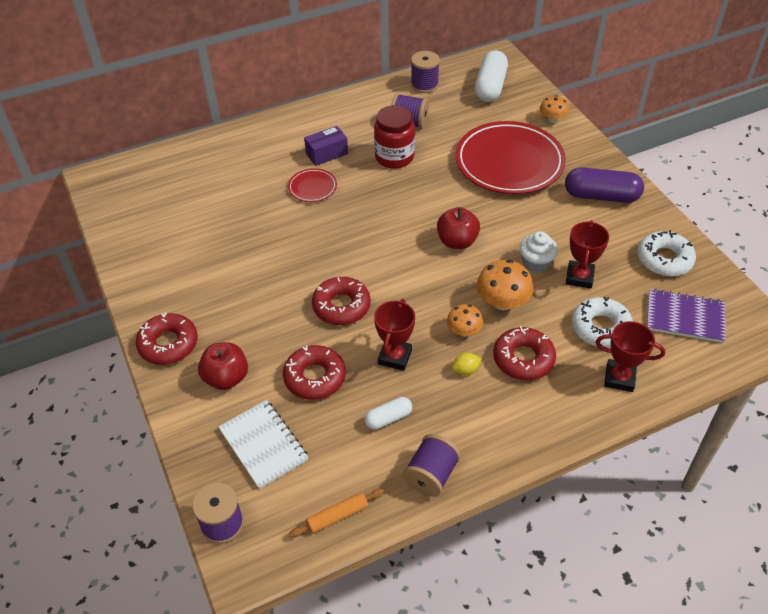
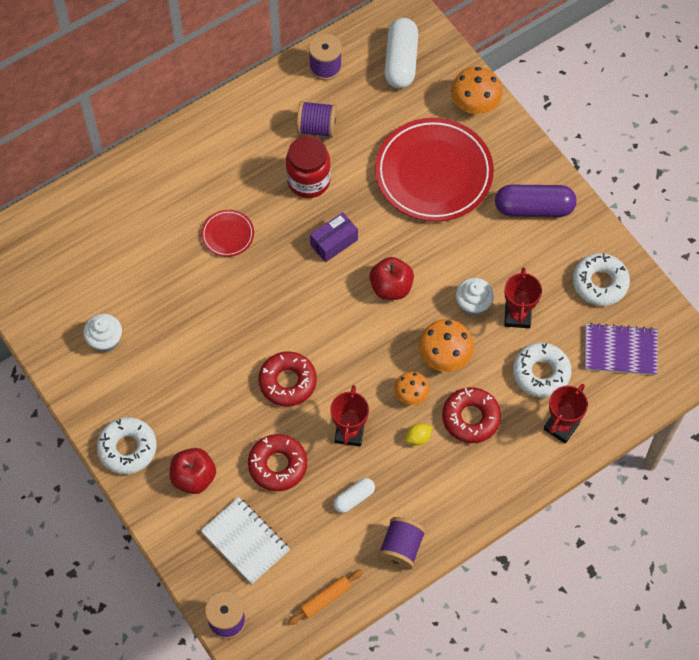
camera: 10 degrees left, 15 degrees up
red donut [136,313,198,365] -> white donut [97,417,157,474]
purple box [304,126,348,166] -> purple box moved to [310,212,358,262]
orange mushroom [540,95,569,123] -> orange mushroom [451,67,503,114], size x1.58
red trophy [596,321,665,392] -> red trophy turned 60 degrees counterclockwise [543,384,588,444]
none -> white cupcake [84,314,122,353]

